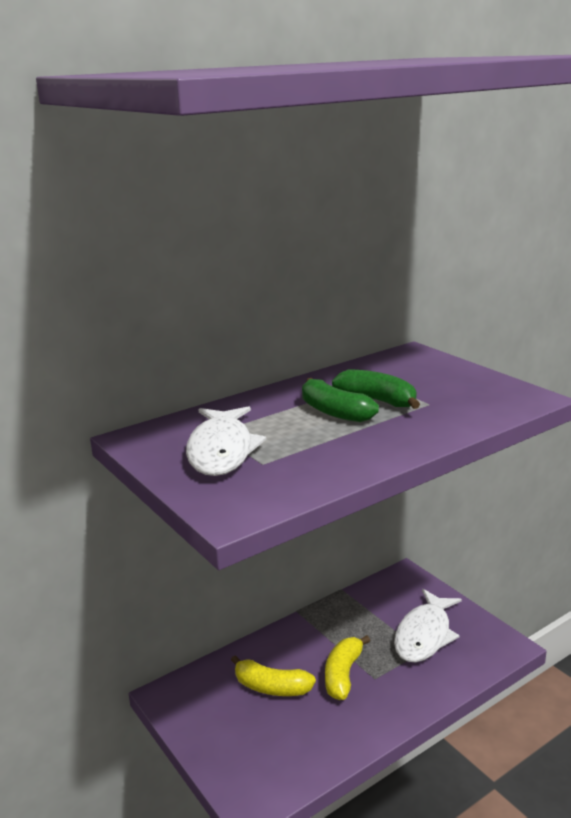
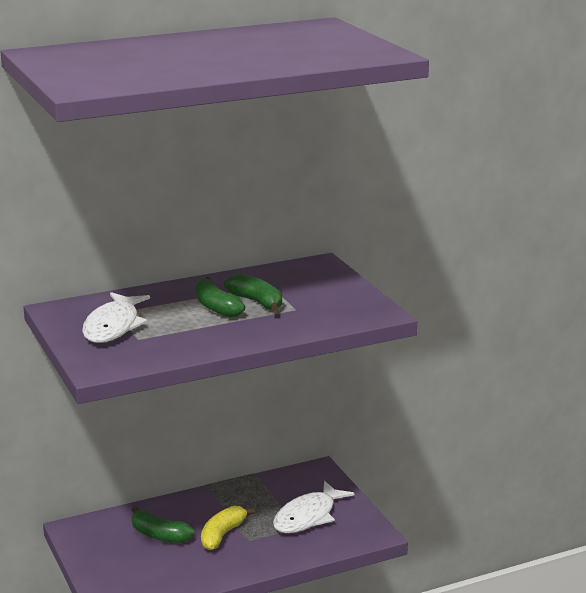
camera: 10 degrees right, 0 degrees up
yellow banana [231,655,316,696] -> green banana [132,507,194,543]

